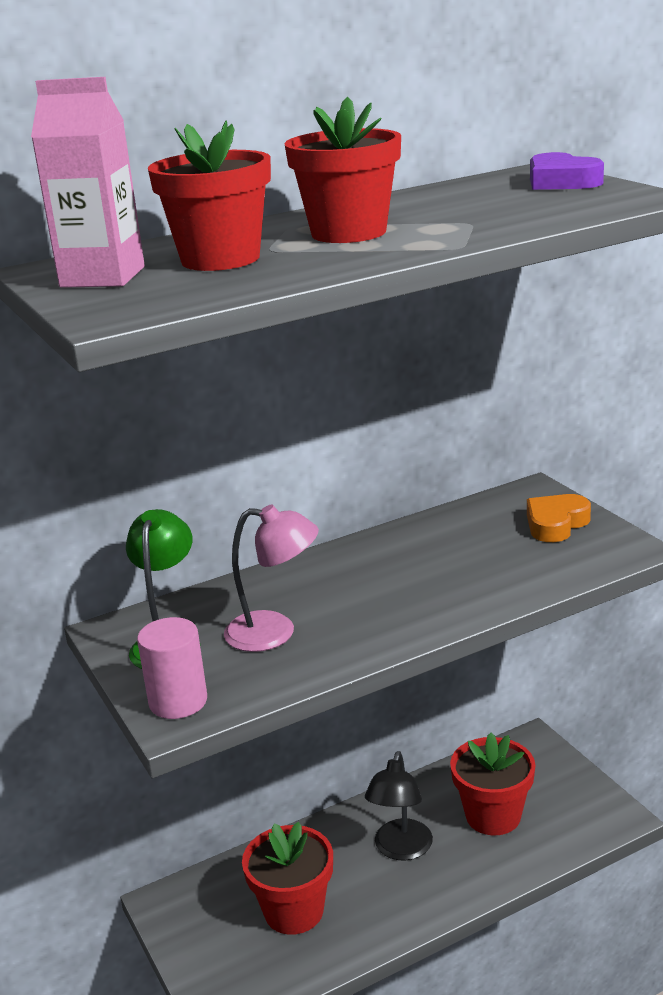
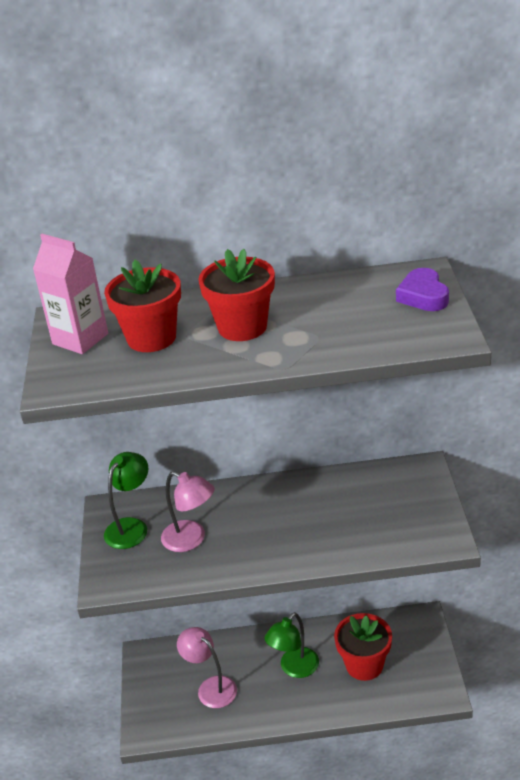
camera: 25 degrees right, 10 degrees up
pink cylinder [137,617,207,719] -> none
red flower pot [242,822,333,935] -> pink lamp [177,627,237,708]
black lamp [365,751,433,861] -> green lamp [264,612,319,678]
orange heart [527,494,591,542] -> none

